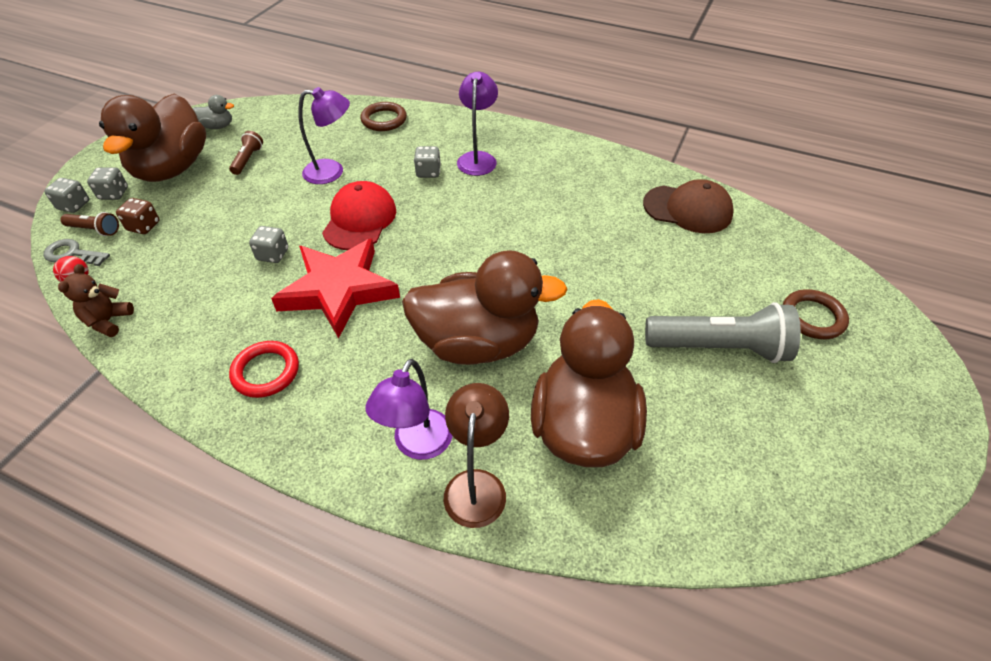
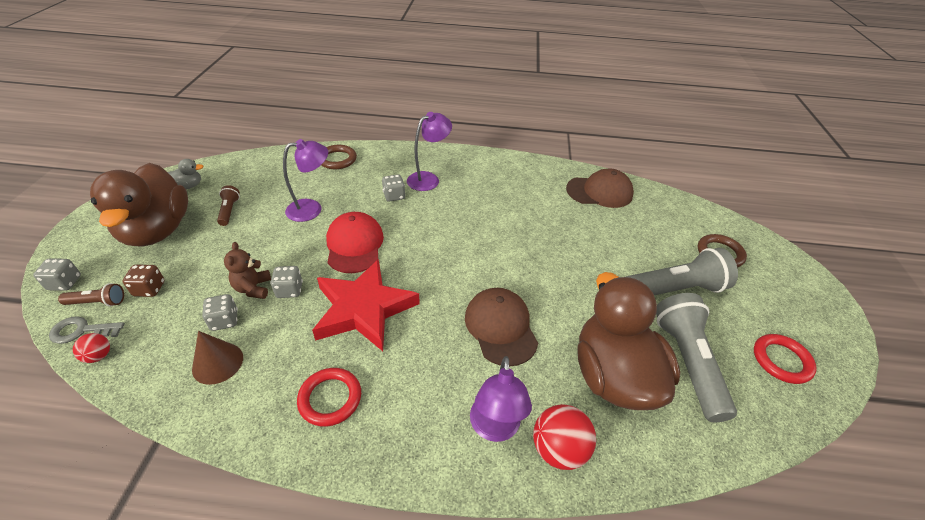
camera: 20 degrees left, 5 degrees down
brown teddy bear [58,264,134,337] -> brown teddy bear moved to [224,242,271,299]
grey dice [87,167,128,200] -> grey dice moved to [202,294,238,331]
brown duck [402,250,568,365] -> brown cap [465,288,538,366]
brown lamp [444,383,509,528] -> red ball [533,404,596,470]
purple lamp [457,72,498,176] -> purple lamp turned 60 degrees clockwise [407,112,452,191]
none -> brown cone [192,331,243,385]
none -> grey flashlight [656,293,737,422]
none -> red ring [754,334,817,384]

